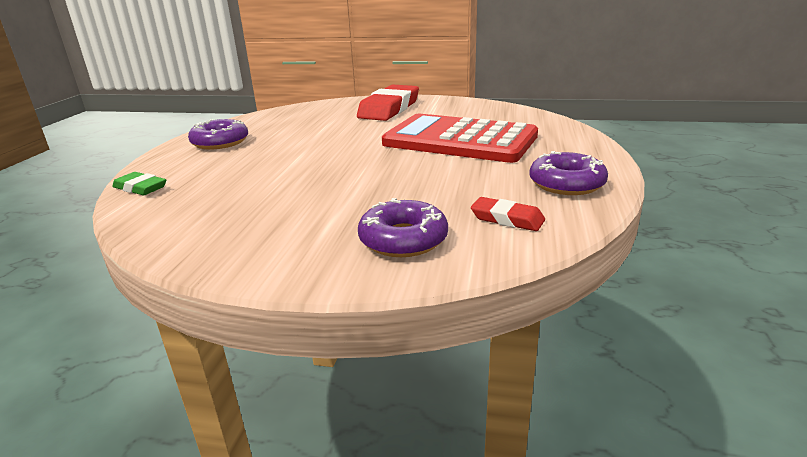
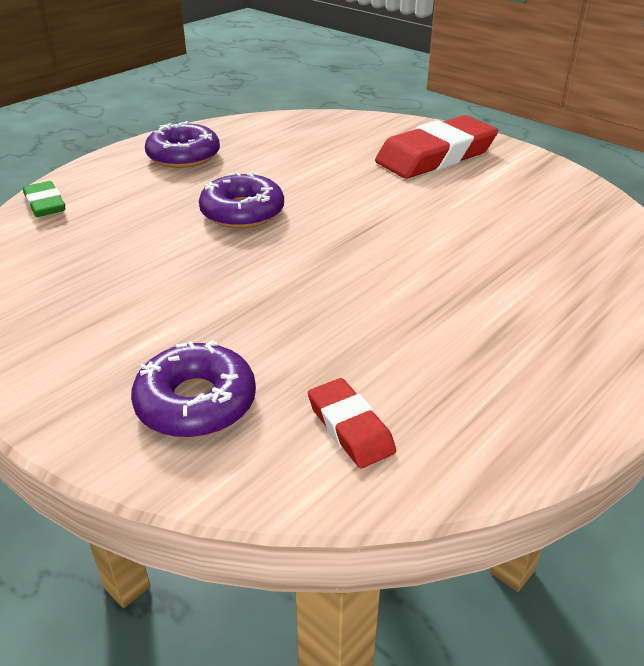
camera: 30 degrees right, 10 degrees up
red calculator [382,114,538,163] -> none
purple donut [529,151,608,195] -> purple donut moved to [199,172,284,228]

